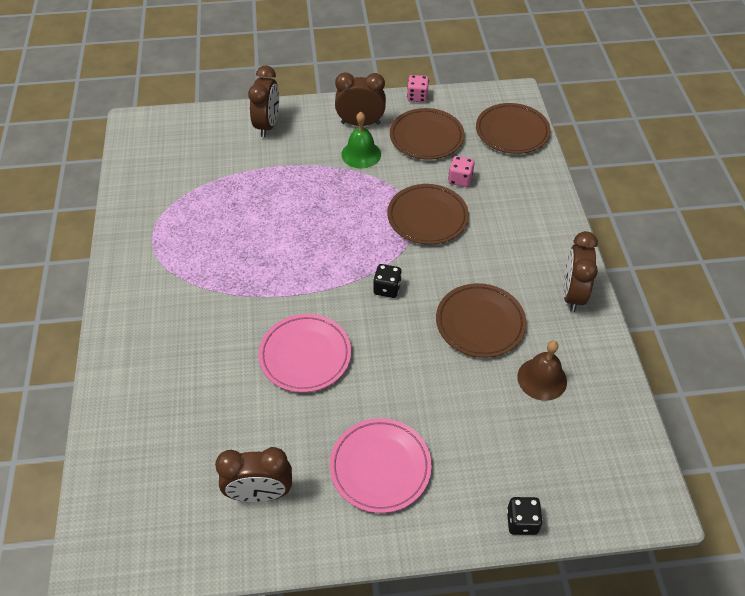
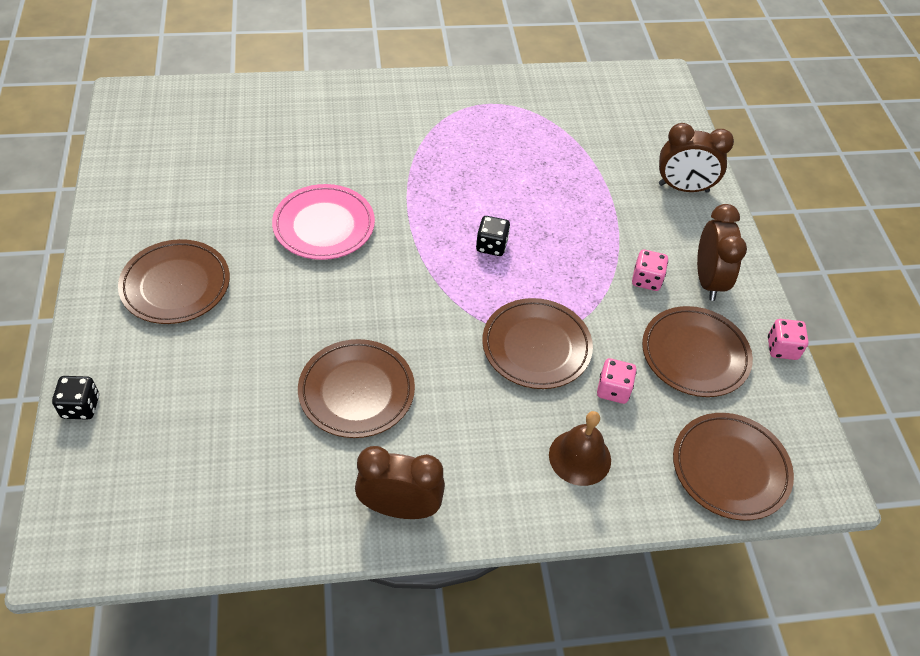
camera: 85 degrees right, 0 degrees up
brown clock [215,447,292,502] -> none
pink plate [330,418,432,513] -> brown plate [118,239,230,324]
green bell [341,112,381,168] -> pink dice [632,249,668,291]
black dice [373,264,402,298] -> black dice moved to [476,216,510,256]
brown bell [517,341,567,401] -> brown bell moved to [549,411,611,486]

